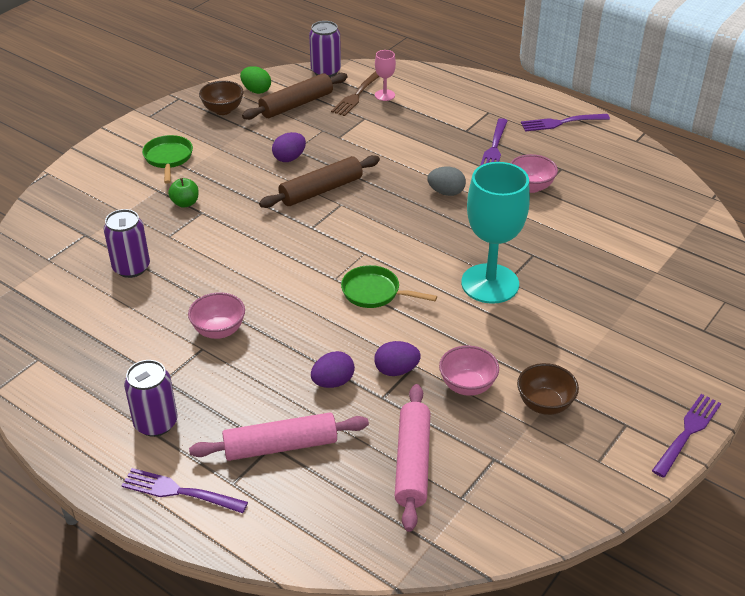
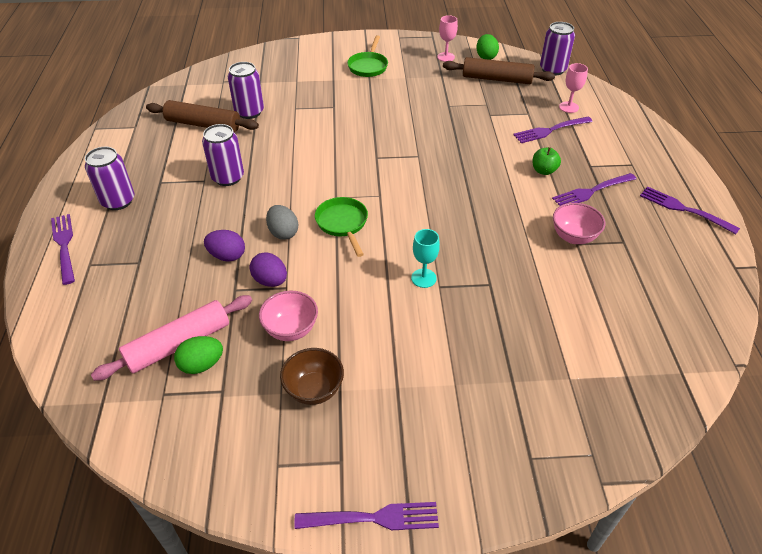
camera: 50 degrees right, 5 degrees up
green pan [142,135,193,184] -> green pan turned 150 degrees clockwise [347,35,388,77]
green apple [168,178,199,208] -> green apple moved to [533,147,561,175]
pink bowl [188,292,245,339] -> purple can [202,124,244,186]
pink rolling pin [189,412,369,461] -> none
brown bowl [199,81,244,115] -> pink goblet [437,15,458,62]
brown rolling pin [259,155,380,208] -> brown rolling pin moved to [146,100,259,132]
purple egg [272,132,306,162] -> none
brown fork [331,71,380,116] -> none
grey egg [427,167,466,196] -> grey egg moved to [266,205,298,240]
turquoise goblet [461,162,530,304] -> turquoise goblet [411,229,440,288], size x0.44
none -> green egg [174,336,223,374]
none -> purple fork [513,117,593,143]

